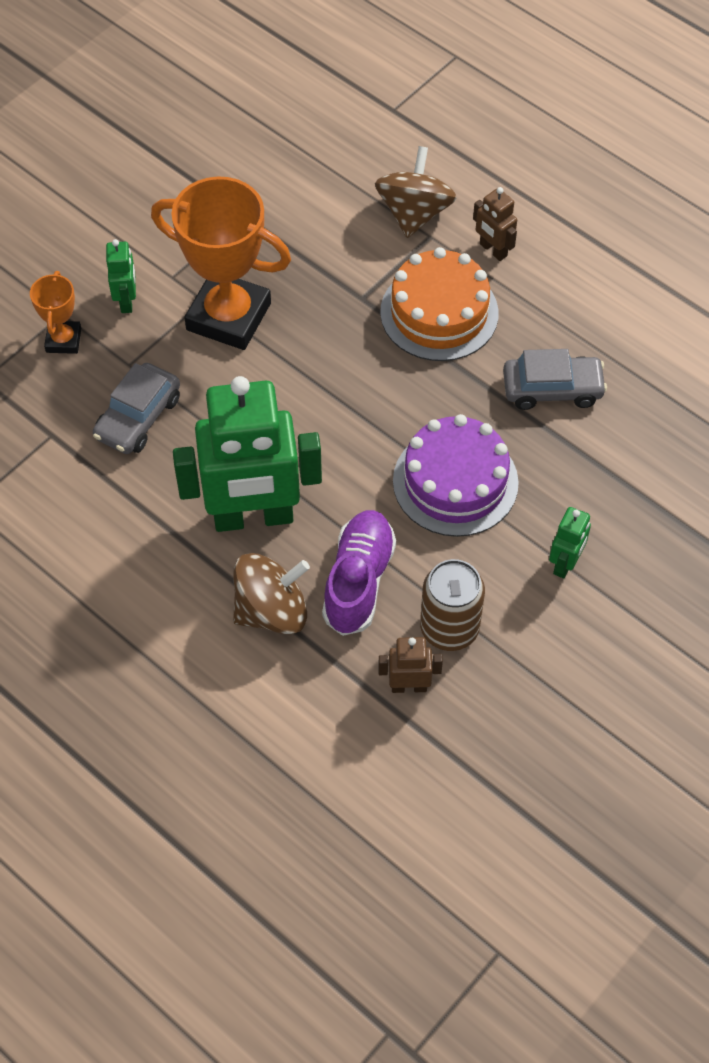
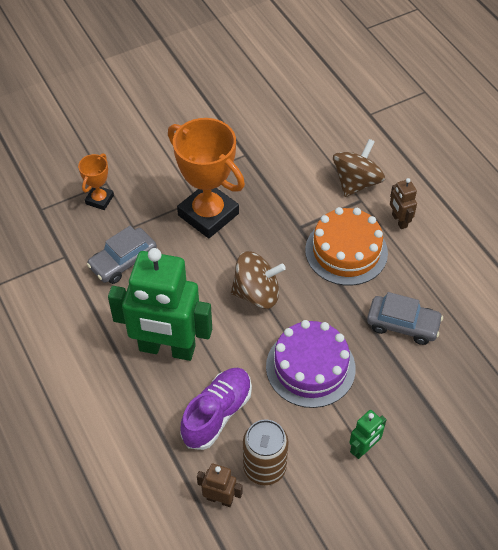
camera: 20 degrees right, 5 degrees down
green robot [106,239,136,313] -> none
brown spinning top [233,553,310,634] -> brown spinning top moved to [231,251,286,309]

